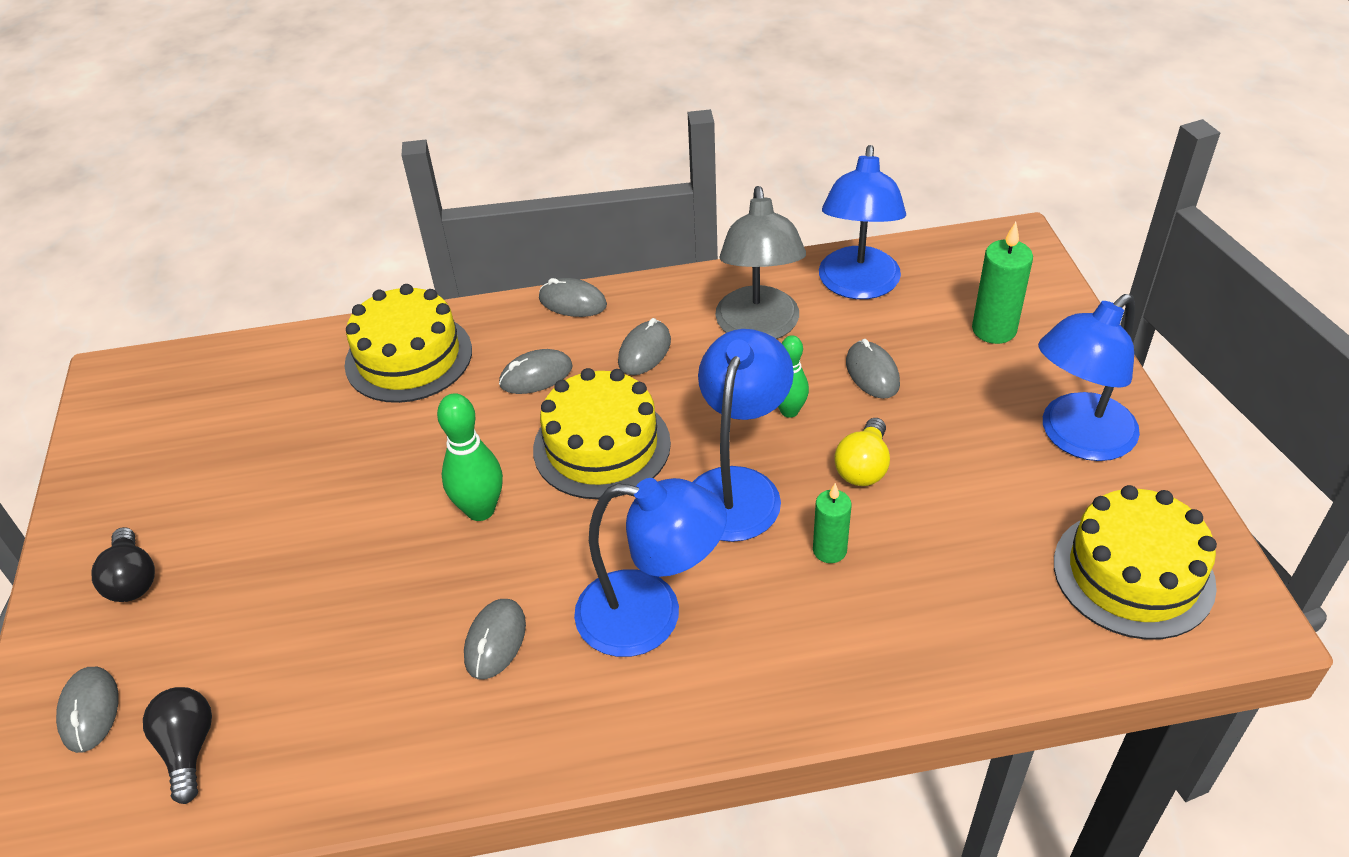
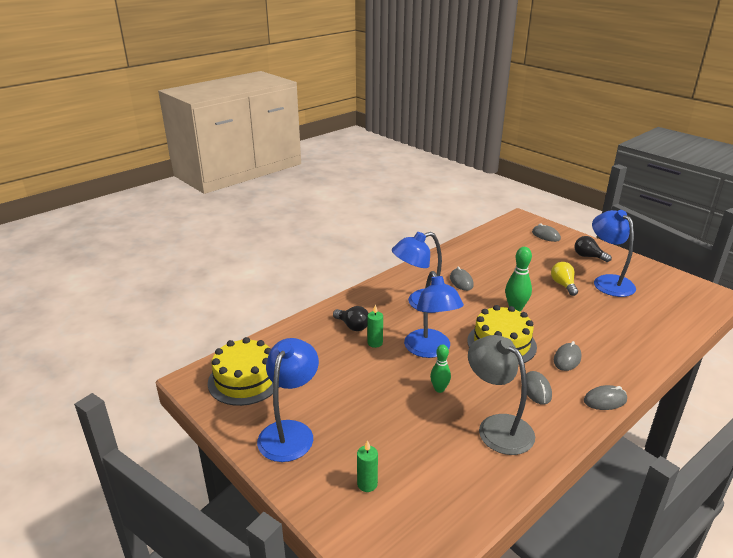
camera: 145 degrees right, 15 degrees down
black light bulb [143,687,212,804] -> black light bulb moved to [333,306,369,331]
yellow cake [345,284,472,403] -> none
blue lamp [819,145,906,299] -> blue lamp moved to [592,210,636,297]
yellow light bulb [834,418,890,486] -> yellow light bulb moved to [551,262,578,296]
grey mouse [846,339,900,399] -> none
green candle [972,222,1033,344] -> green candle [357,440,378,492], size x0.66

